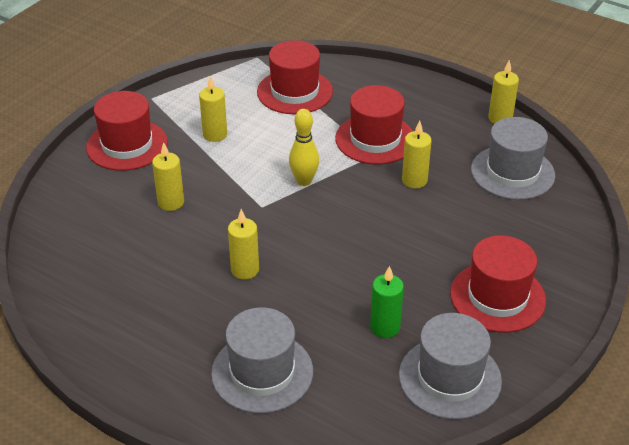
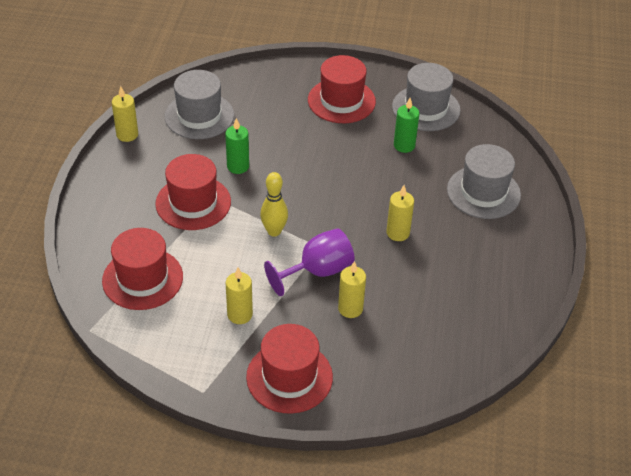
camera: 115 degrees left, 5 degrees up
yellow candle [402,121,432,188] -> green candle [225,118,249,174]
none -> purple goblet [264,228,355,296]

